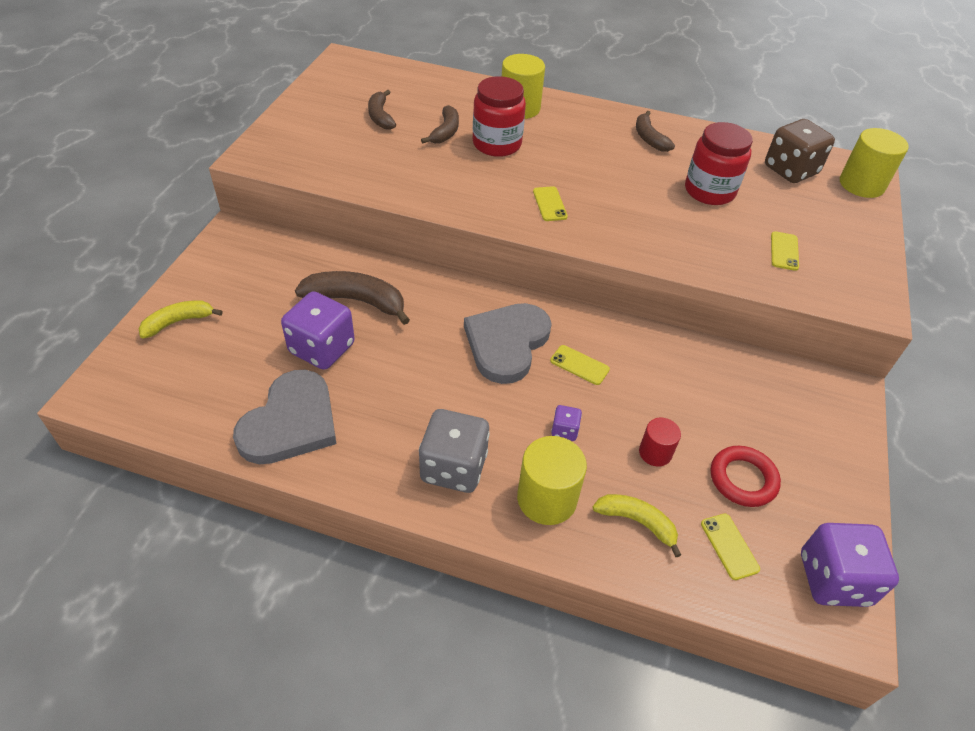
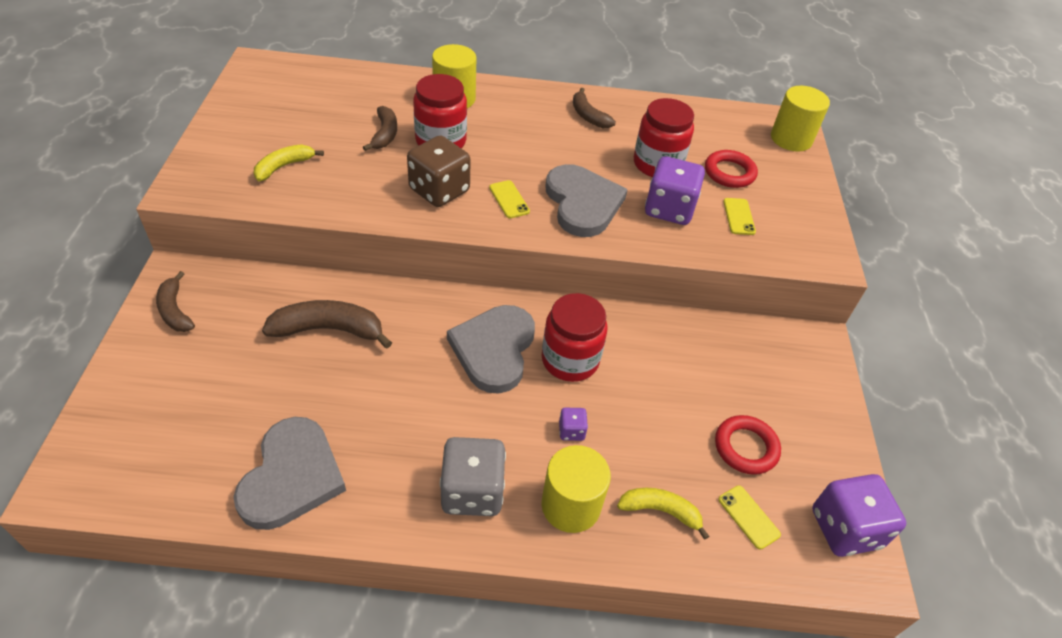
camera: 15 degrees left, 0 degrees up
yellow banana [139,300,223,338] -> yellow banana moved to [253,144,324,181]
purple dice [281,291,355,370] -> purple dice moved to [645,156,705,225]
brown banana [368,90,396,130] -> brown banana moved to [156,271,195,332]
yellow phone [550,345,610,385] -> red jar [542,293,607,382]
red cylinder [639,418,681,467] -> none
brown dice [765,119,835,183] -> brown dice moved to [407,135,471,207]
none -> grey heart [546,164,628,237]
none -> red ring [705,150,758,188]

